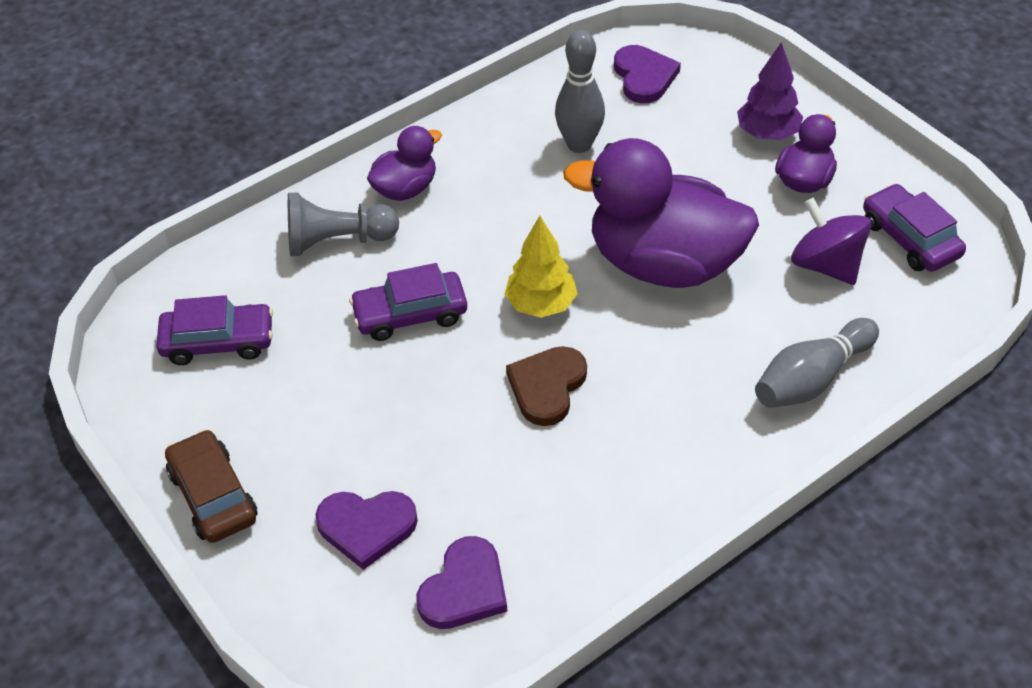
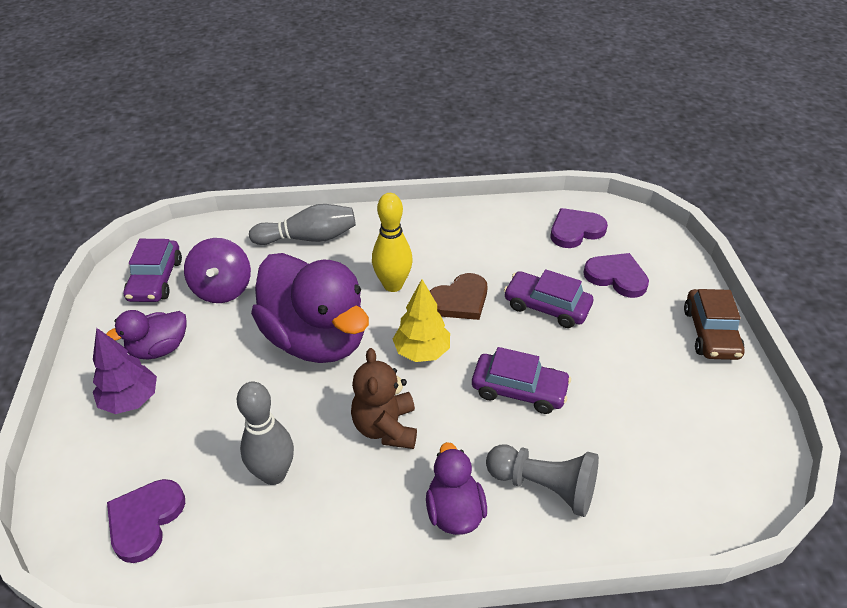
camera: 150 degrees left, 5 degrees down
purple car [156,295,273,365] -> purple car moved to [504,269,593,328]
purple duck [367,126,442,201] -> purple duck turned 90 degrees clockwise [426,442,487,535]
none -> brown teddy bear [351,348,417,449]
none -> yellow bowling pin [372,193,413,292]

